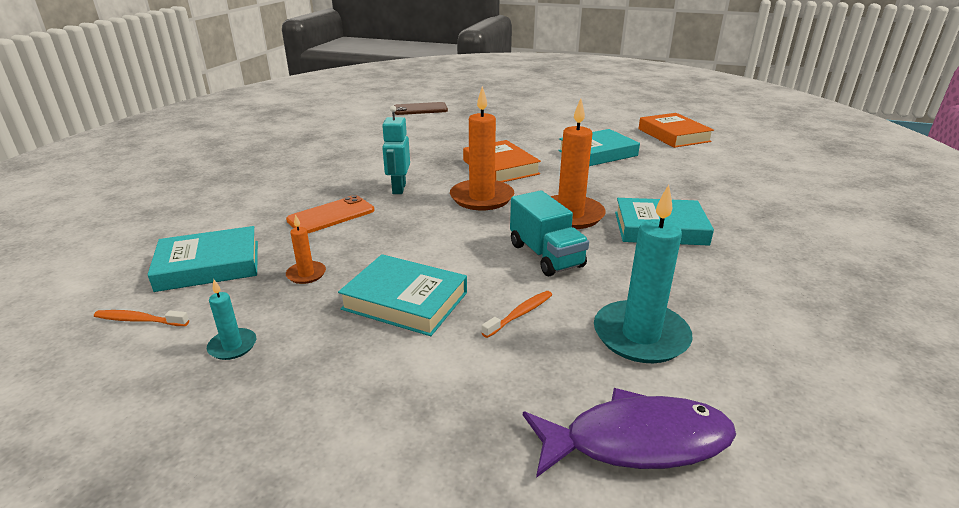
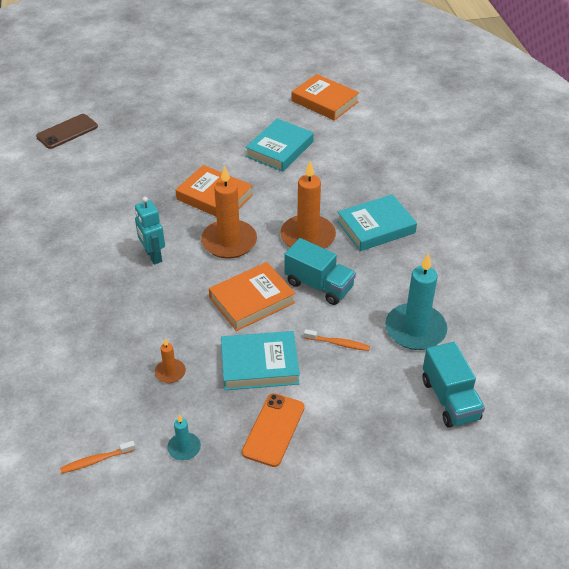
camera: 30 degrees left, 15 degrees up
turquoise book [147,226,258,292] -> none
orange phone [286,195,374,234] -> orange phone moved to [242,393,305,467]
orange toothbrush [482,291,552,338] -> orange toothbrush turned 90 degrees clockwise [304,329,370,351]
purple fish [523,388,736,478] -> turquoise truck [422,342,485,428]
none -> orange book [209,262,295,331]

